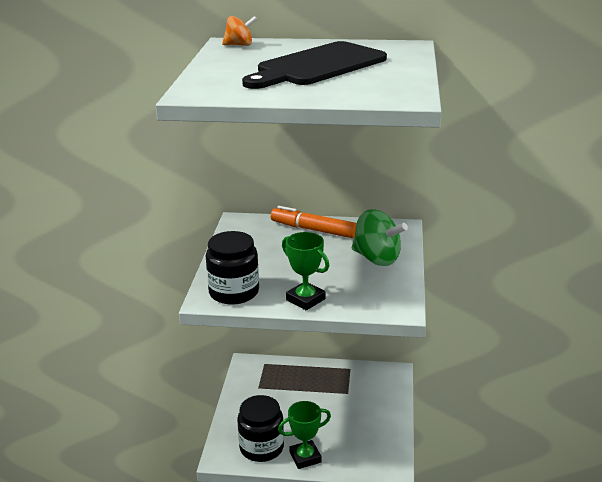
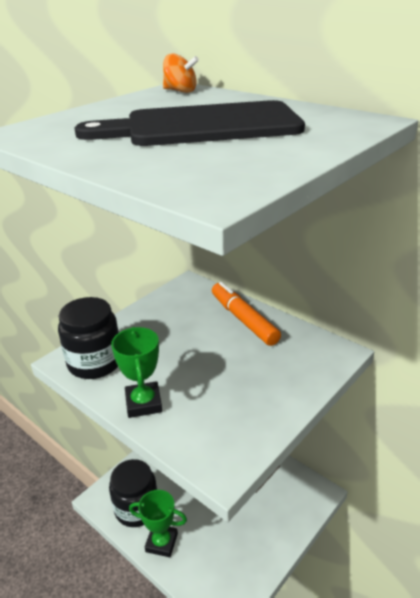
camera: 35 degrees right, 5 degrees up
green spinning top [352,209,408,266] -> none

